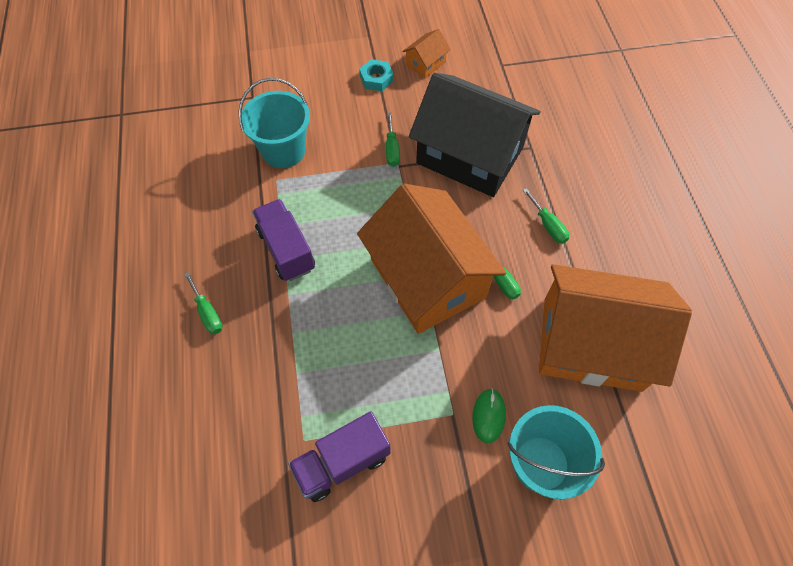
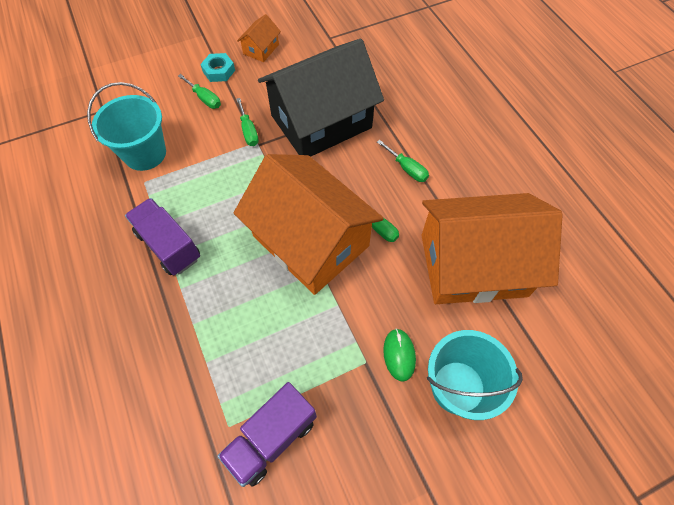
camera: 15 degrees left, 0 degrees up
green screwdriver [184,272,223,335] -> green screwdriver moved to [178,74,221,109]
black house [409,73,541,197] -> black house turned 45 degrees counterclockwise [258,39,384,157]

